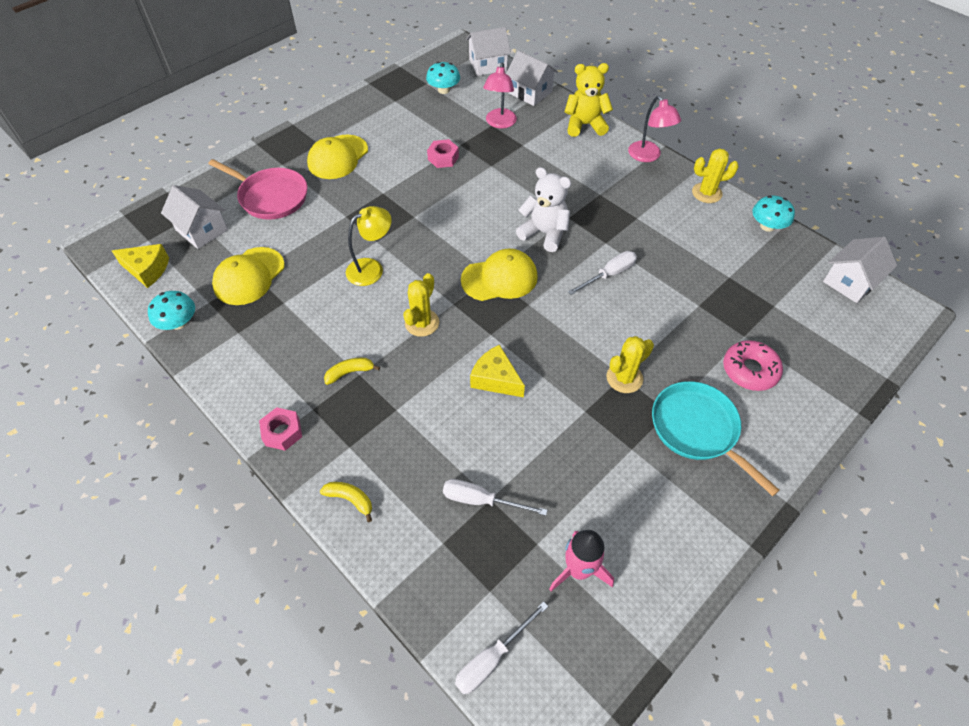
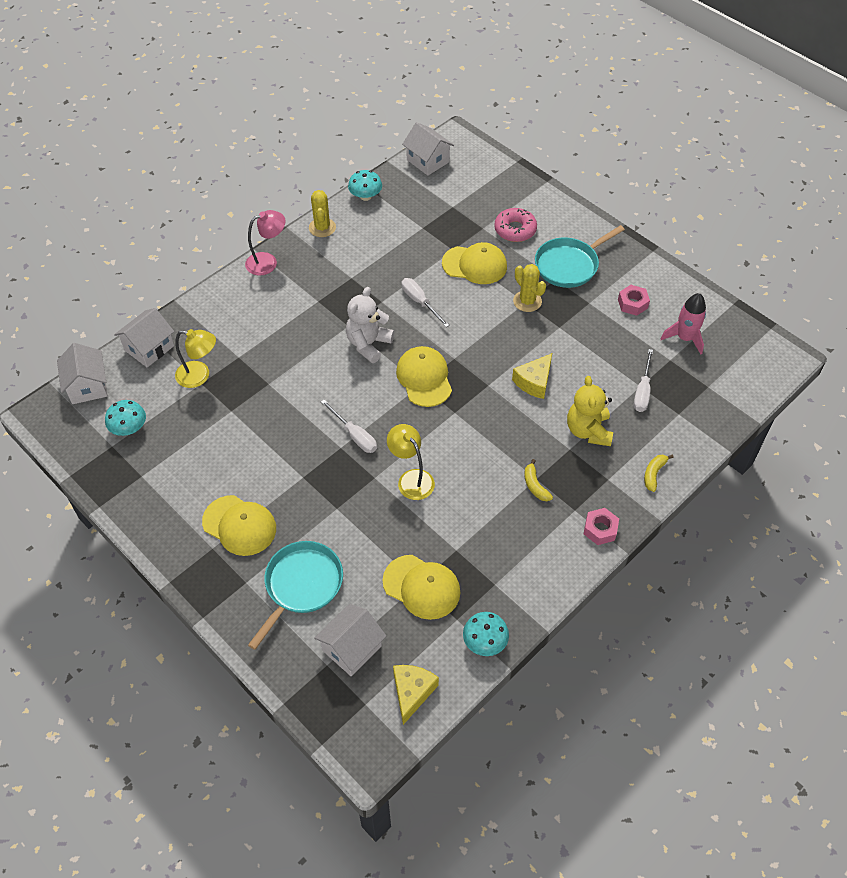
camera: 90 degrees left, 0 degrees up
pink pan [208,159,307,220] -> turquoise pan [248,541,343,650]
yellow cactus [403,273,439,337] -> none
pink nut [427,139,459,168] -> pink nut moved to [618,285,650,316]
white screwdriver [455,601,548,694] -> white screwdriver moved to [321,400,377,453]
pink lamp [483,63,517,129] -> yellow lamp [175,329,216,388]
yellow teddy bear [565,63,613,137] -> yellow teddy bear moved to [567,376,613,446]
none -> yellow cap [442,242,507,284]

